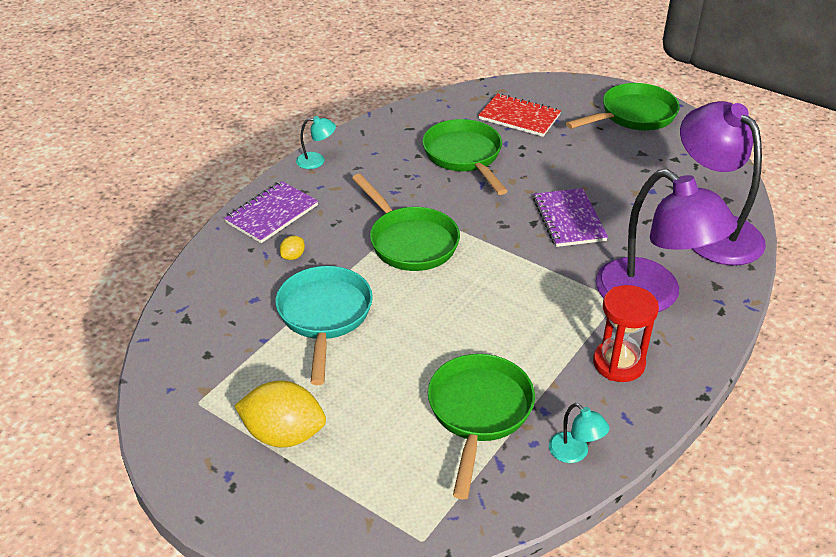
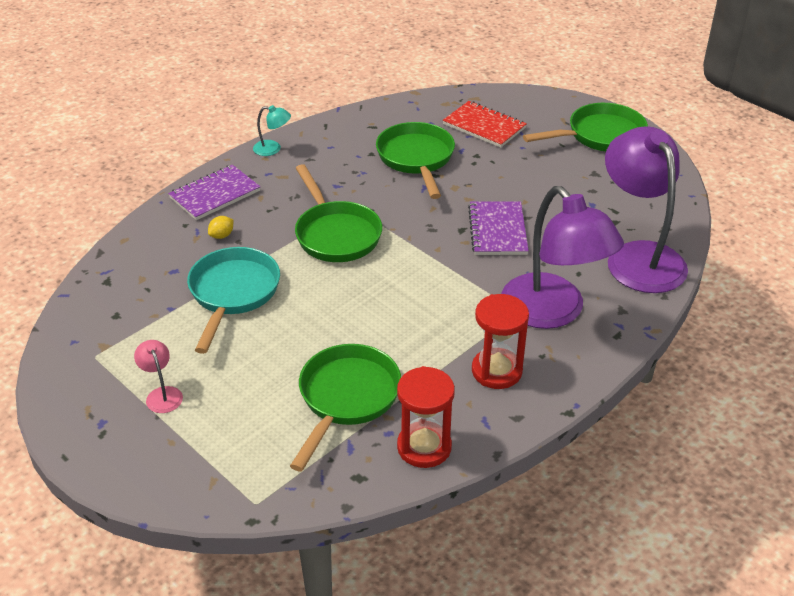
camera: 10 degrees right, 0 degrees up
yellow lemon [234,380,326,448] -> pink lamp [134,340,183,413]
turquoise lamp [549,403,609,463] -> red hourglass [397,366,455,468]

